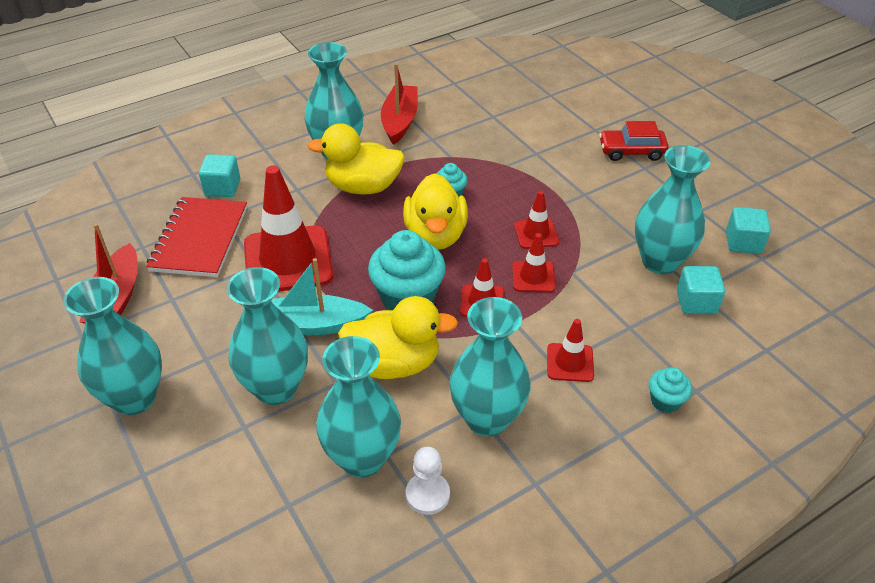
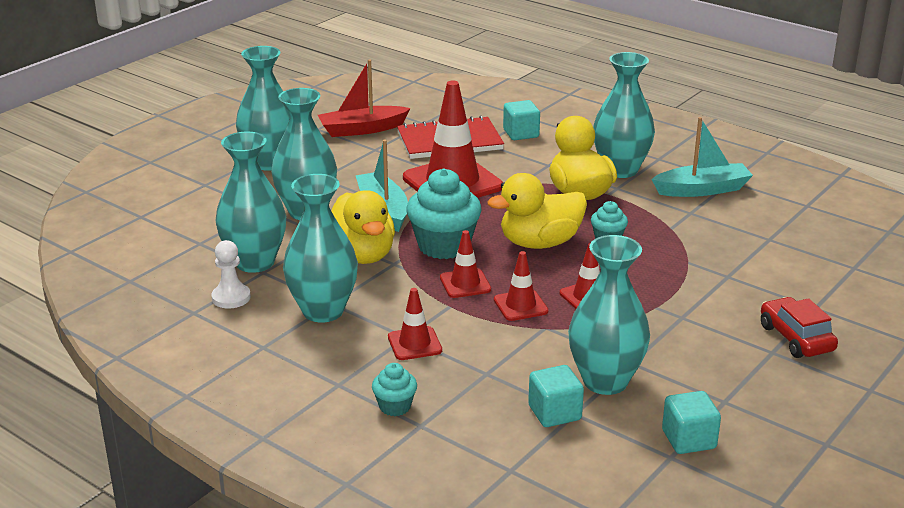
camera: 70 degrees right, 15 degrees down
red boat [381,63,418,145] -> turquoise boat [651,117,753,197]

